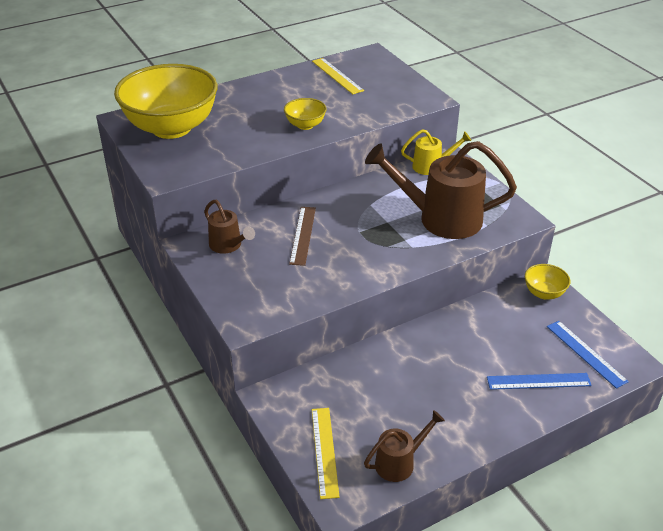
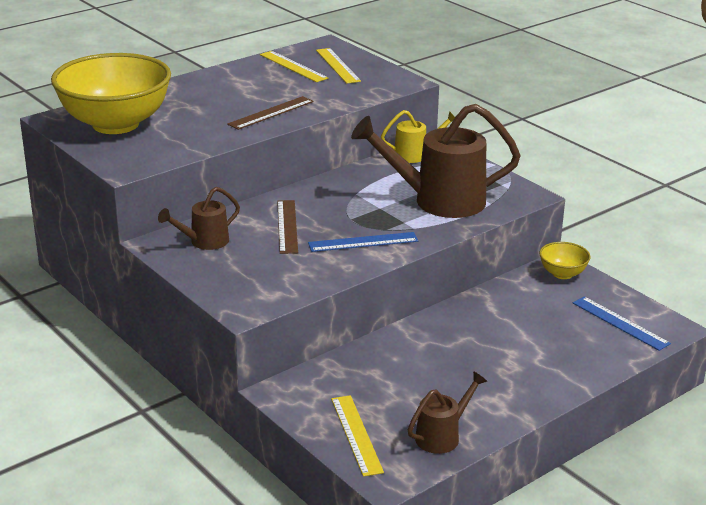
camera: 10 degrees left, 10 degrees down
brown watering can [204,200,255,254] -> brown watering can turned 105 degrees clockwise [158,187,240,250]
yellow bowl [284,98,326,130] -> brown ruler [227,96,314,130]
blue ruler [487,373,592,390] -> blue ruler moved to [308,232,418,252]
none -> yellow ruler [316,48,361,84]

